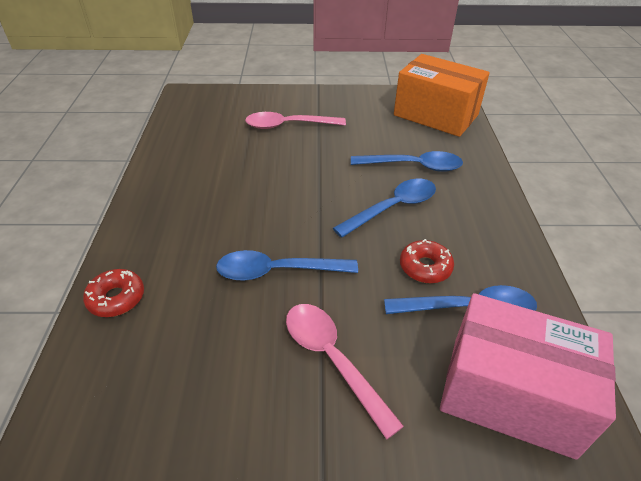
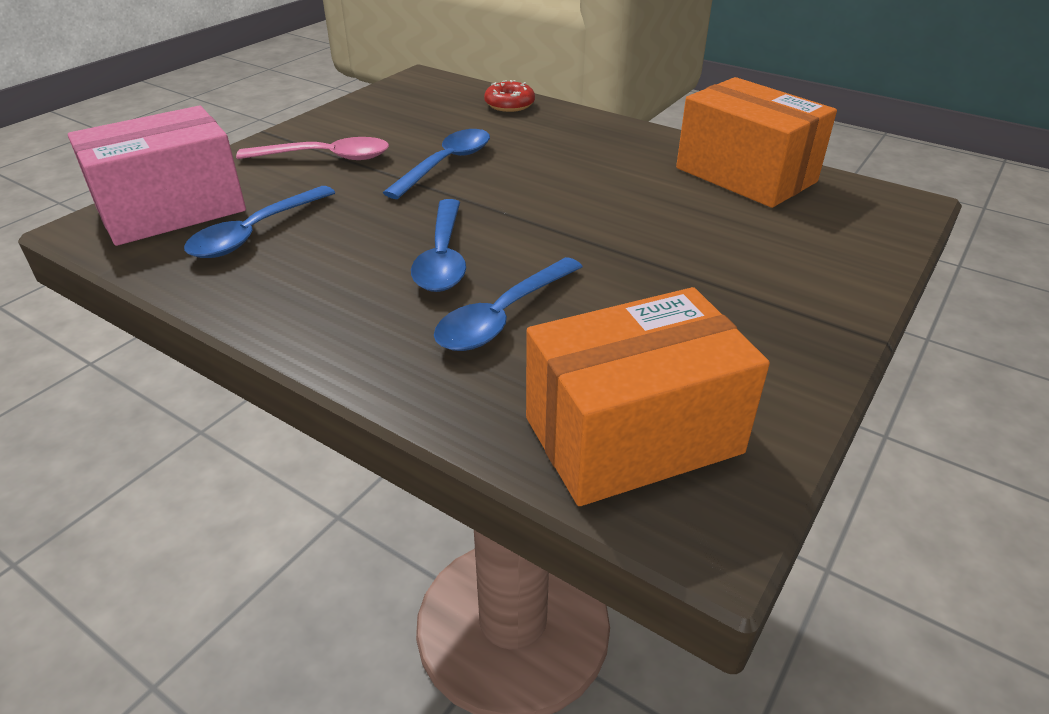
camera: 125 degrees right, 5 degrees down
pink spoon [245,112,346,129] -> none
red donut [400,239,454,283] -> none
none -> orange box [676,77,837,208]

